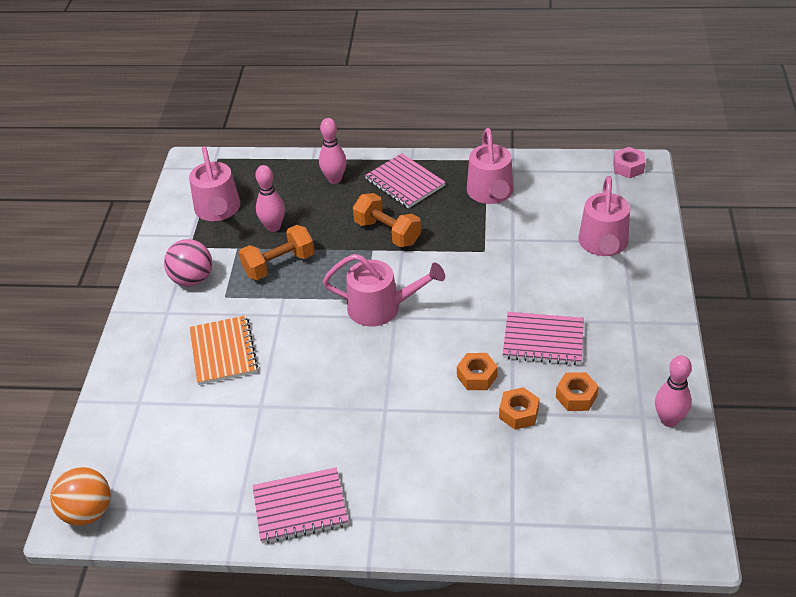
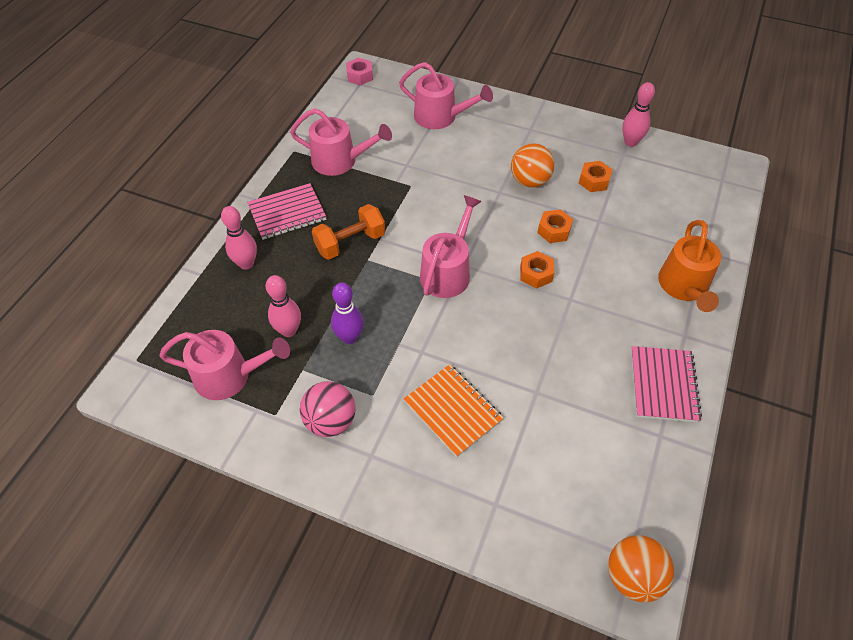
camera: 75 degrees left, 10 degrees up
orange notebook [189,315,258,385] -> orange notebook turned 45 degrees clockwise [404,364,504,457]
orange dumbbell [239,225,314,280] -> purple bowling pin [331,282,364,344]
orange nut [499,387,539,430] -> orange nut moved to [520,251,554,289]
pink notebook [503,312,584,365] -> orange ball [511,143,555,188]
none -> orange watering can [658,220,721,312]

